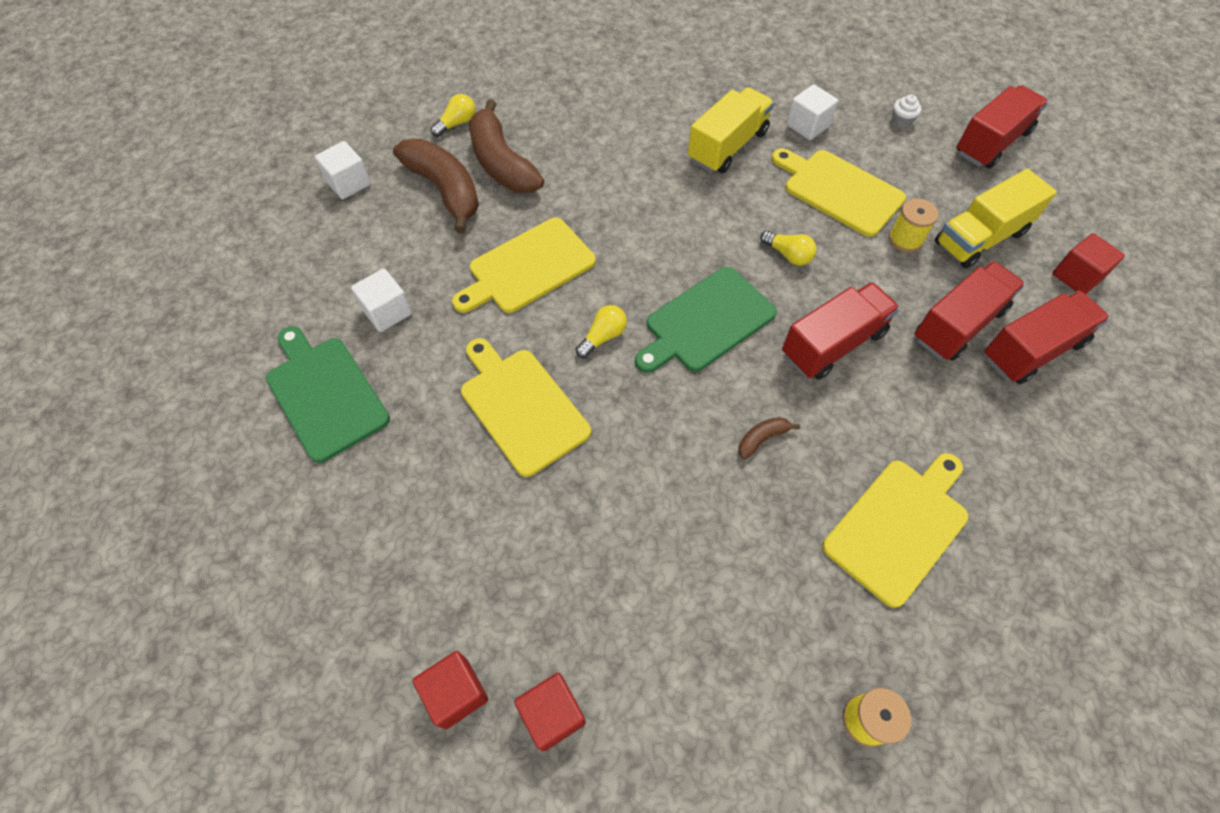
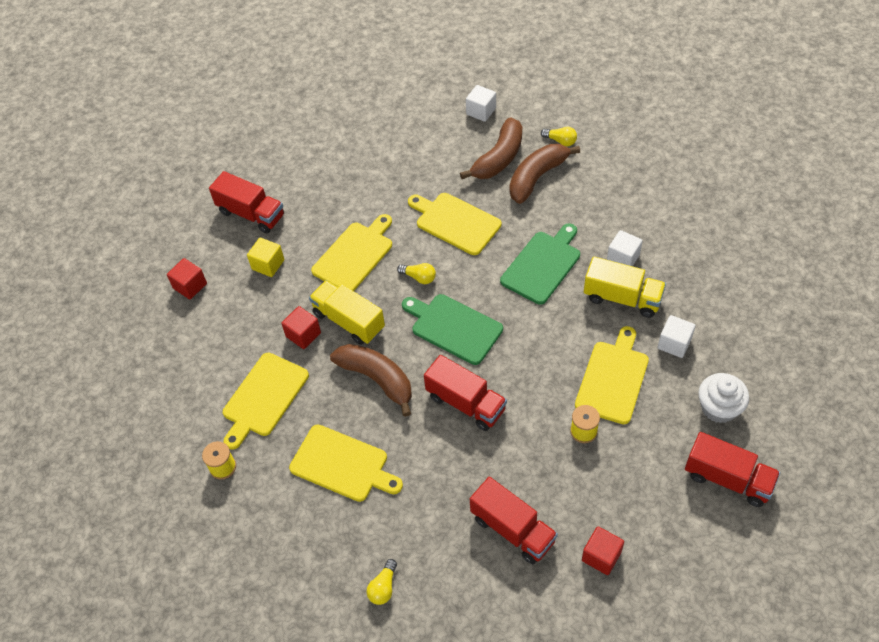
camera: 75 degrees right, 5 degrees down
green cutting board [266,326,390,463] -> green cutting board moved to [500,224,580,305]
white cube [351,268,412,332] -> white cube moved to [607,230,643,266]
red cube [514,673,586,752] -> red cube moved to [281,306,321,349]
brown banana [738,417,800,459] -> brown banana [330,344,412,417], size x2.33
yellow light bulb [760,230,817,266] -> yellow light bulb moved to [366,559,397,605]
white cupcake [893,94,922,127] -> white cupcake [698,373,749,423], size x2.07
red truck [915,261,1025,361] -> red truck moved to [209,171,284,234]
yellow truck [935,169,1057,269] -> yellow truck moved to [309,280,385,345]
none -> yellow cutting board [223,352,309,450]
none -> yellow cube [247,238,284,277]

